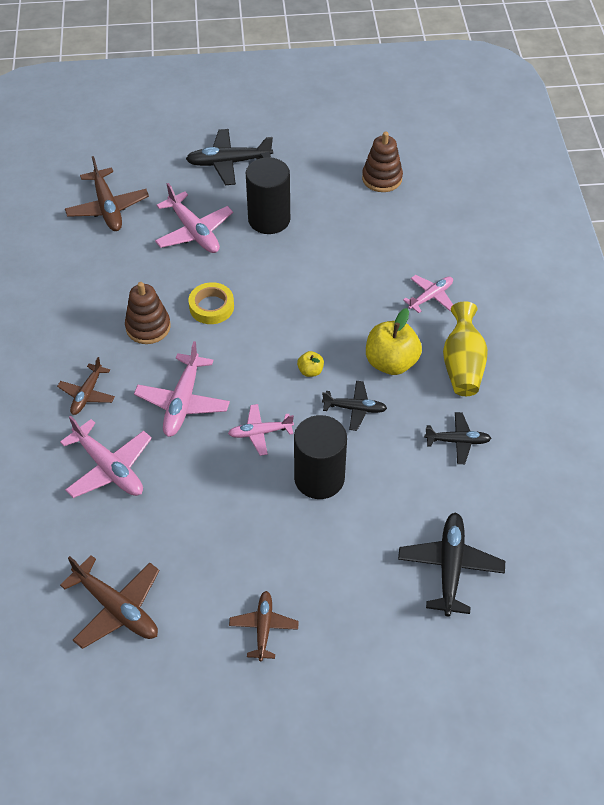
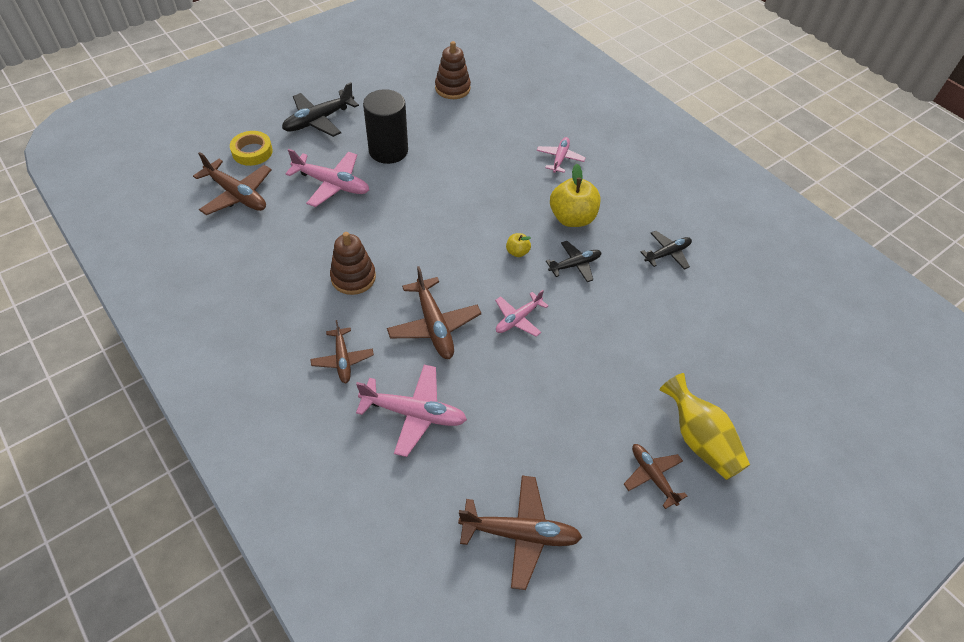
camera: 35 degrees left, 0 degrees up
pink plane [134,341,230,437] -> brown plane [387,266,481,359]
yellow tape [188,282,234,324] -> yellow tape moved to [230,131,273,166]
black cylinder [294,415,347,499] -> none
black plane [398,512,505,616] -> none
yellow vase [443,301,488,396] -> yellow vase moved to [659,373,750,480]

